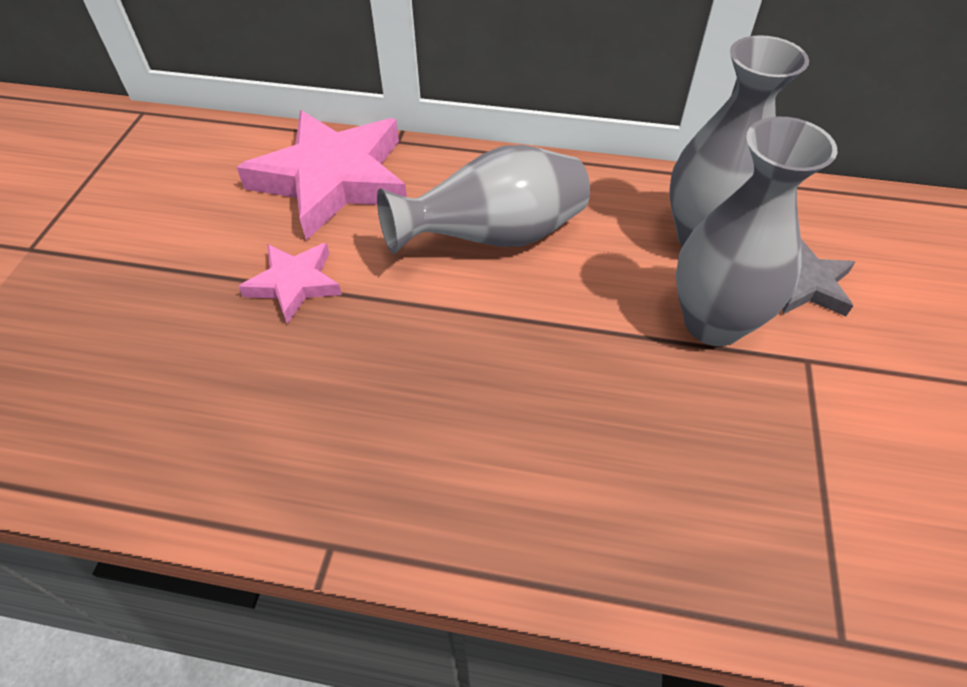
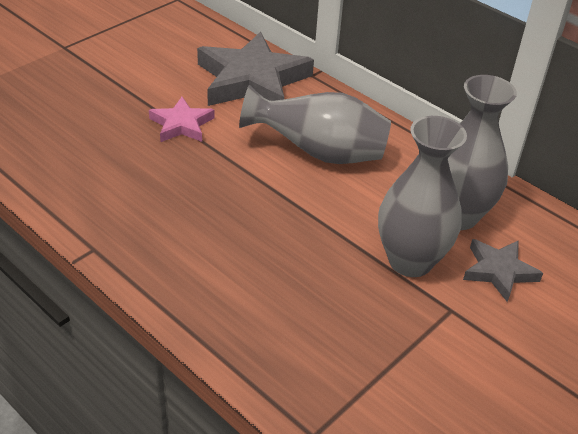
camera: 30 degrees right, 10 degrees down
pink star [236,110,407,241] -> grey star [197,32,314,106]

